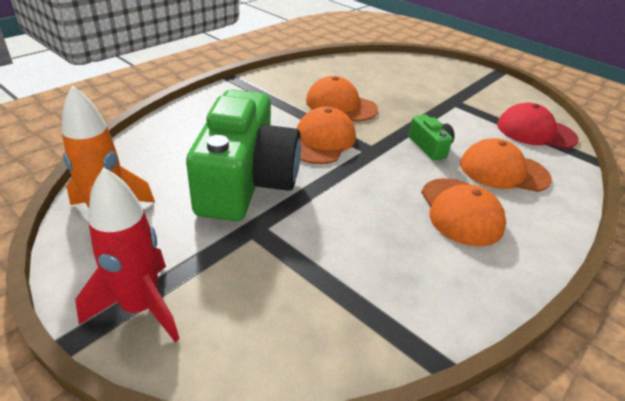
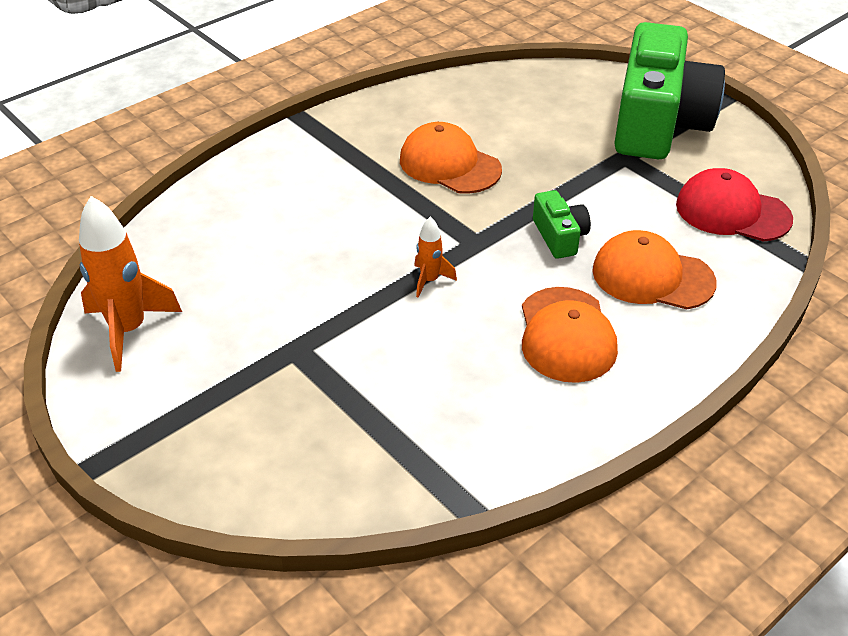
camera: 10 degrees right, 5 degrees up
red rocket [76,167,180,342] -> none
green camera [186,89,301,221] -> green camera moved to [614,22,725,160]
orange cap [297,107,356,164] -> none
none -> orange rocket [414,217,457,298]

